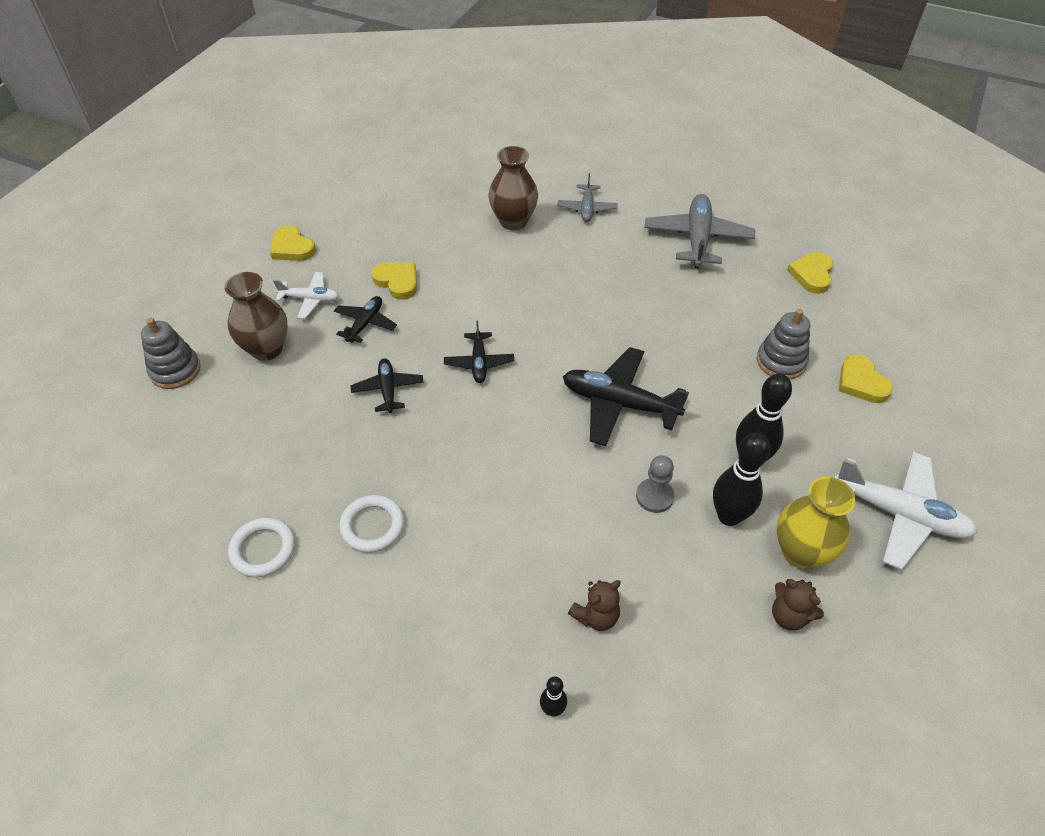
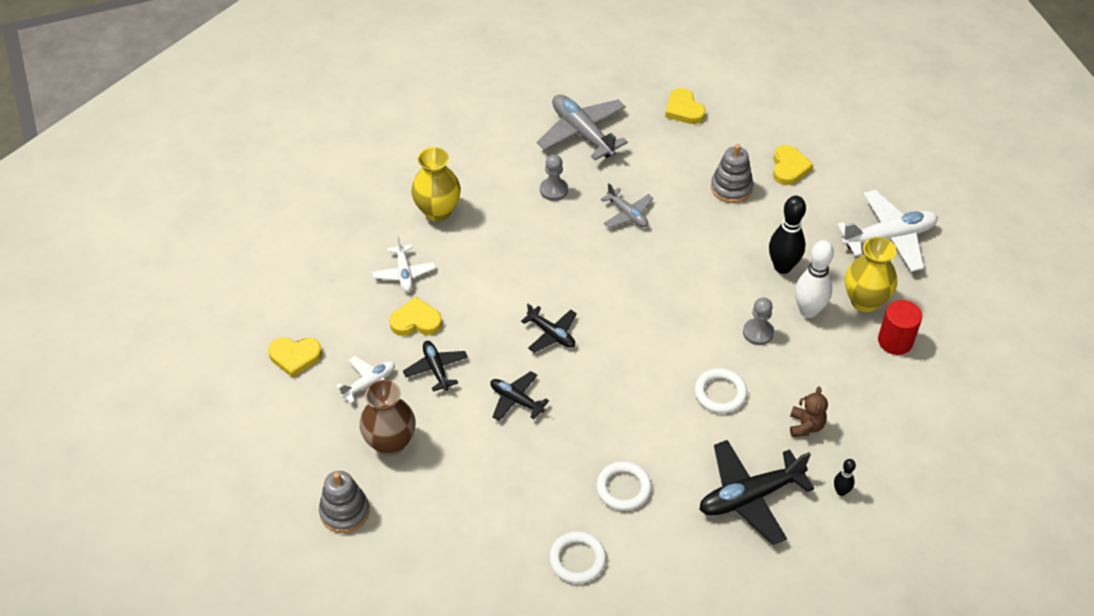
camera: 45 degrees left, 0 degrees up
brown vase [488,146,538,230] -> yellow vase [411,147,461,221]
grey plane [558,173,617,222] -> grey plane moved to [601,183,654,228]
black plane [563,347,689,446] -> black plane moved to [699,440,814,545]
black bowling pin [713,433,770,526] -> white bowling pin [795,240,834,318]
brown teddy bear [772,579,824,630] -> red cylinder [878,300,922,355]
yellow heart [839,354,893,403] -> yellow heart turned 105 degrees counterclockwise [773,145,814,185]
none -> white plane [373,236,436,292]
none -> grey pawn [540,154,568,201]
none -> white ring [695,368,747,413]

